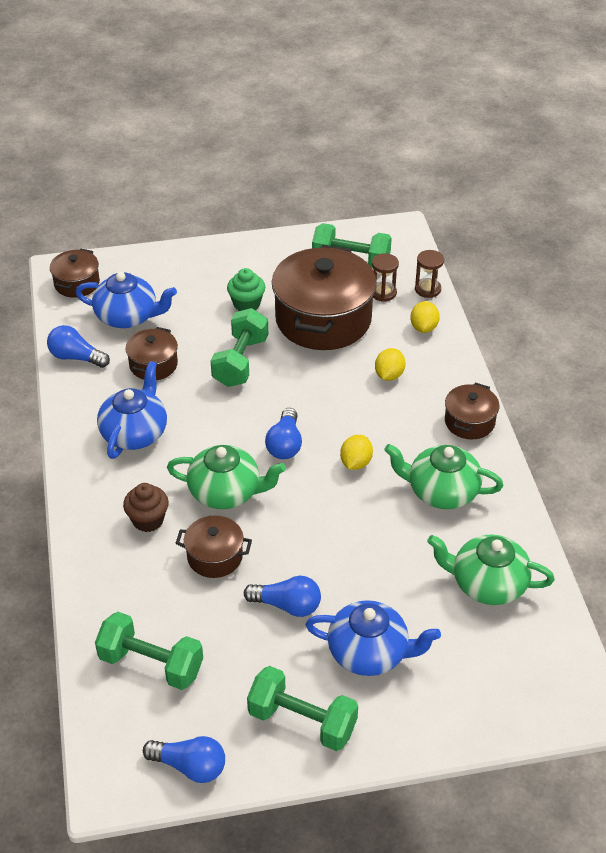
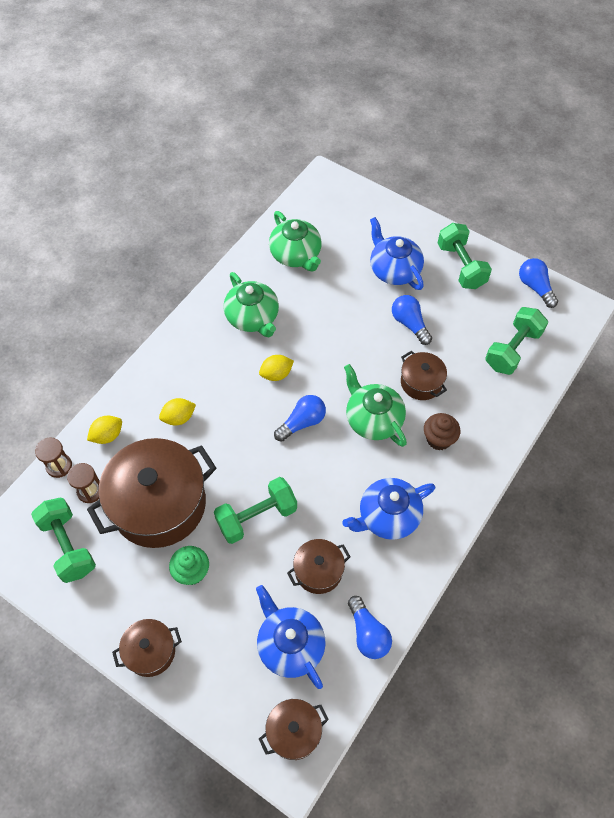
camera: 135 degrees left, 15 degrees up
green dumbbell [95,612,203,690] -> green dumbbell turned 60 degrees clockwise [485,307,548,375]
brown pot [445,383,499,440] -> brown pot moved to [112,619,182,677]

